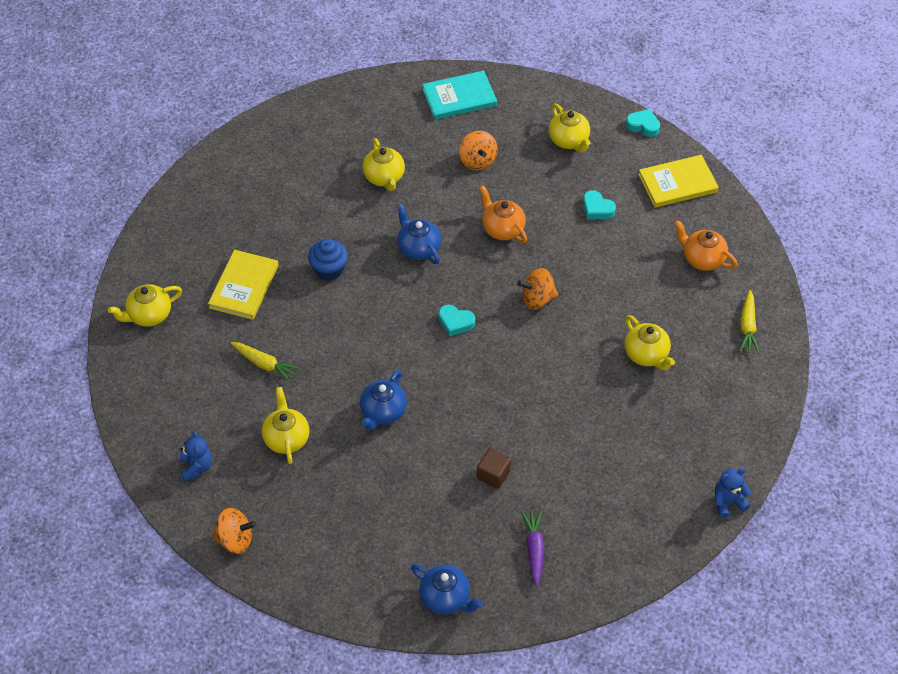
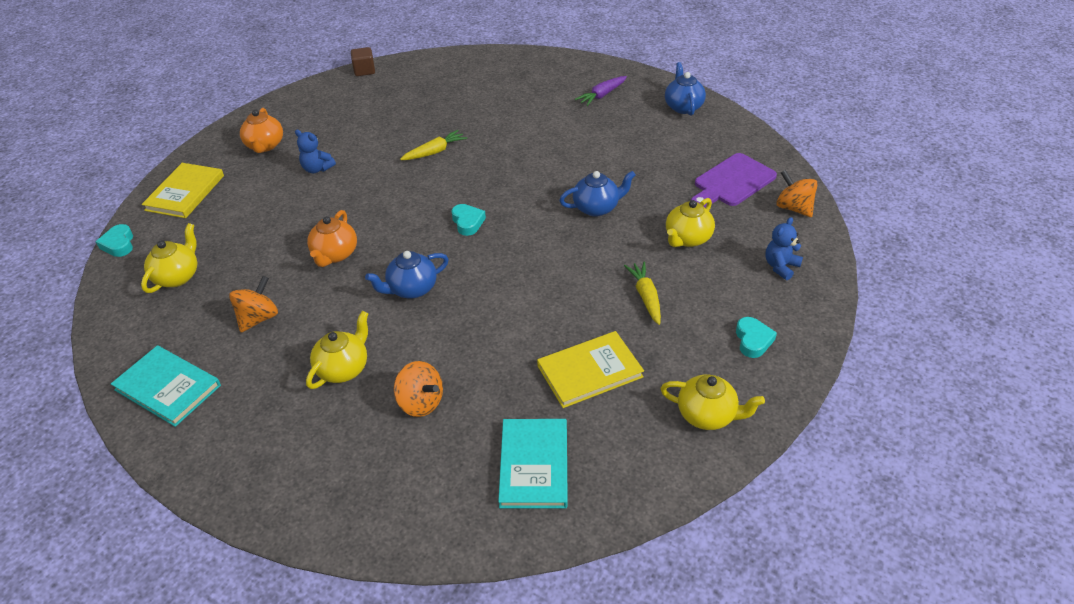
camera: 130 degrees left, 10 degrees down
blue cupcake [308,239,348,281] -> none
blue teapot [397,203,441,264] -> blue teapot turned 45 degrees clockwise [365,251,449,298]
brown cube [477,448,511,489] -> brown cube moved to [351,47,375,76]
orange spinning top [517,268,558,310] -> orange spinning top moved to [394,361,443,417]
turquoise heart [583,190,616,219] -> turquoise heart moved to [736,317,777,358]
yellow teapot [625,315,675,370] -> none
yellow book [638,155,719,208] -> yellow book turned 75 degrees clockwise [142,163,224,218]
blue teddy bear [715,468,751,518] -> blue teddy bear moved to [295,130,336,173]
yellow carrot [739,290,759,354] -> yellow carrot moved to [400,130,467,160]
none -> turquoise book [498,419,568,508]
none -> purple cutting board [691,153,777,208]

